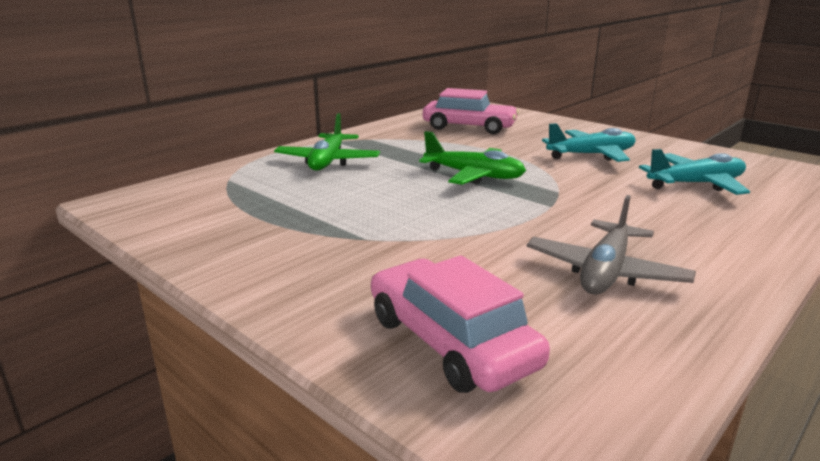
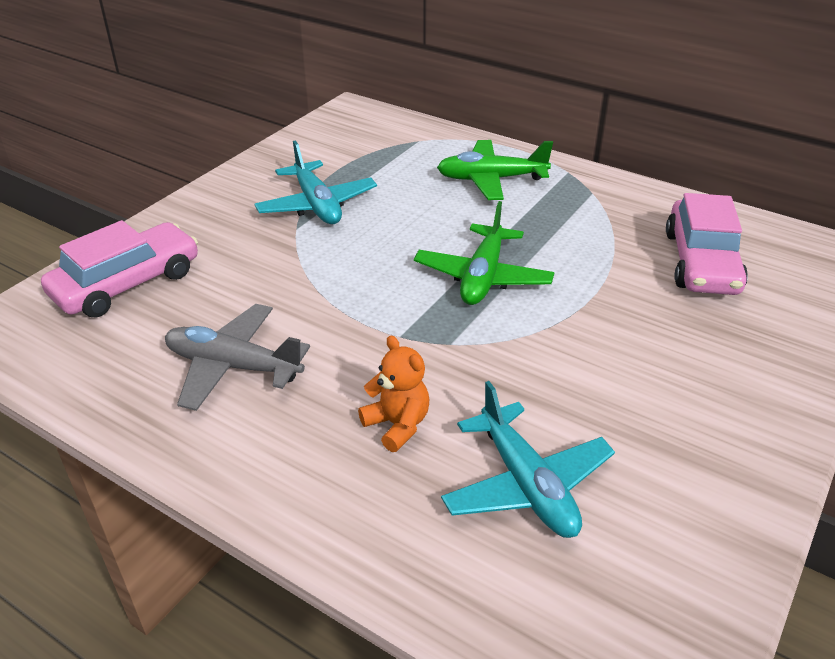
camera: 80 degrees right, 15 degrees up
turquoise plane [542,123,636,162] -> turquoise plane moved to [254,140,377,224]
none -> orange teddy bear [358,336,429,452]

